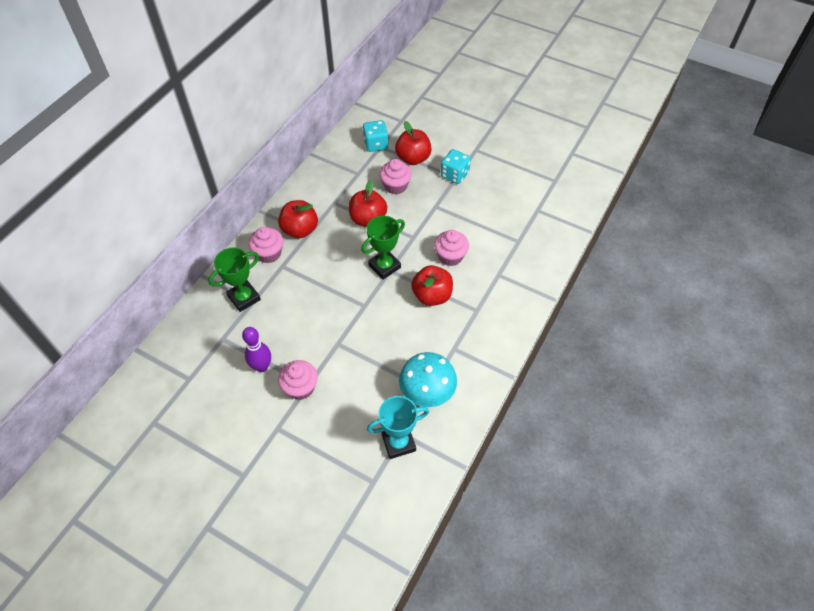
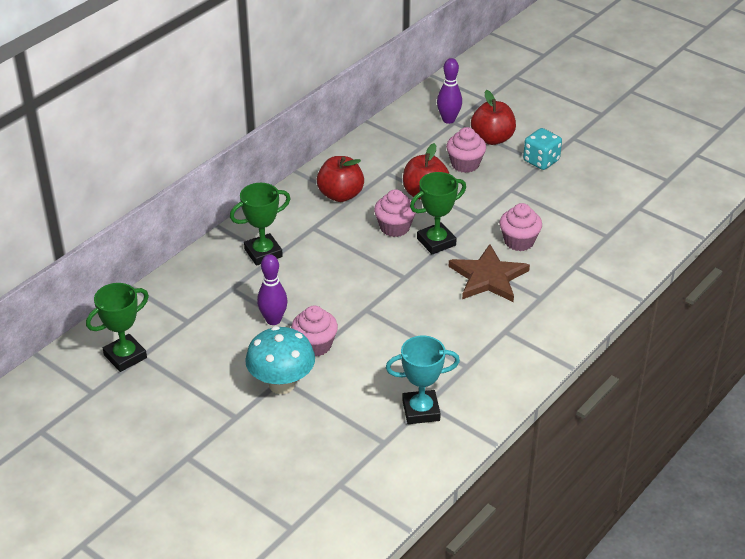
camera: 10 degrees right, 15 degrees down
pink cupcake [248,227,283,263] -> pink cupcake moved to [374,189,416,237]
turquoise dice [363,120,389,152] -> purple bowling pin [437,58,462,124]
turquoise mushroom [399,352,457,407] -> turquoise mushroom moved to [245,326,315,394]
red apple [411,265,453,306] -> brown star [449,244,530,302]
none -> green trophy [86,283,149,372]

